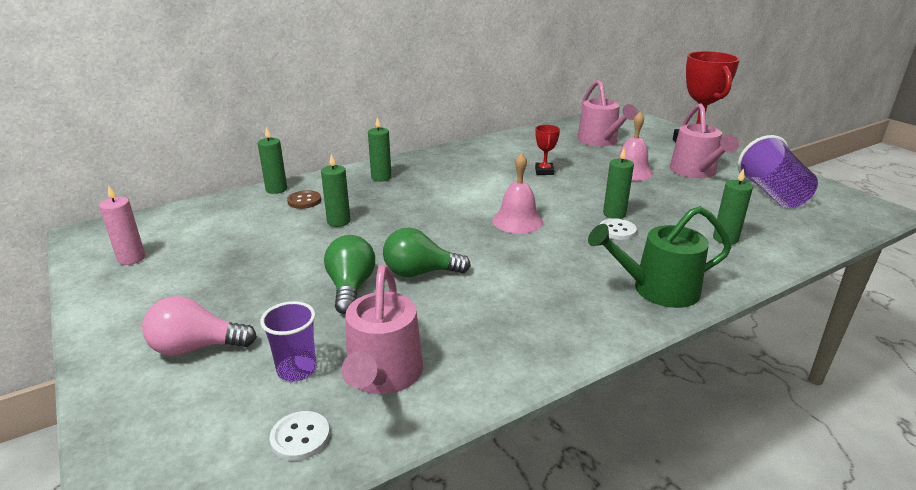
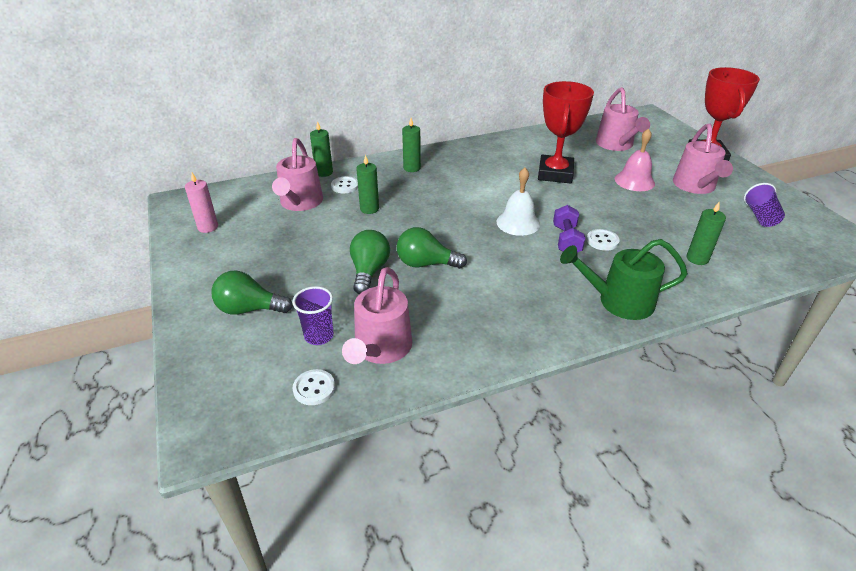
camera: 10 degrees right, 10 degrees up
pink light bulb [142,296,257,356] -> green light bulb [211,271,293,315]
brown button [287,190,321,209] -> white button [331,176,358,193]
pink bell [492,153,543,234] -> white bell [497,168,540,236]
red trophy [535,125,560,175] -> red trophy [538,81,594,184], size x2.14
green candle [603,148,634,219] -> none
purple cup [738,135,818,208] -> purple cup [744,183,785,227], size x0.62
none -> pink watering can [272,138,323,211]
none -> purple dumbbell [553,205,585,253]

